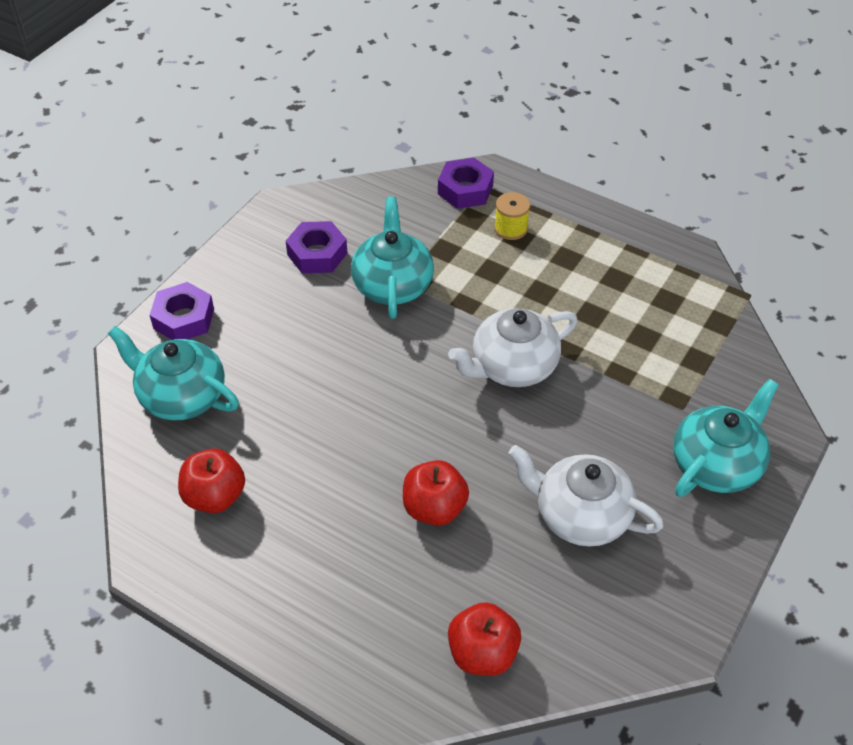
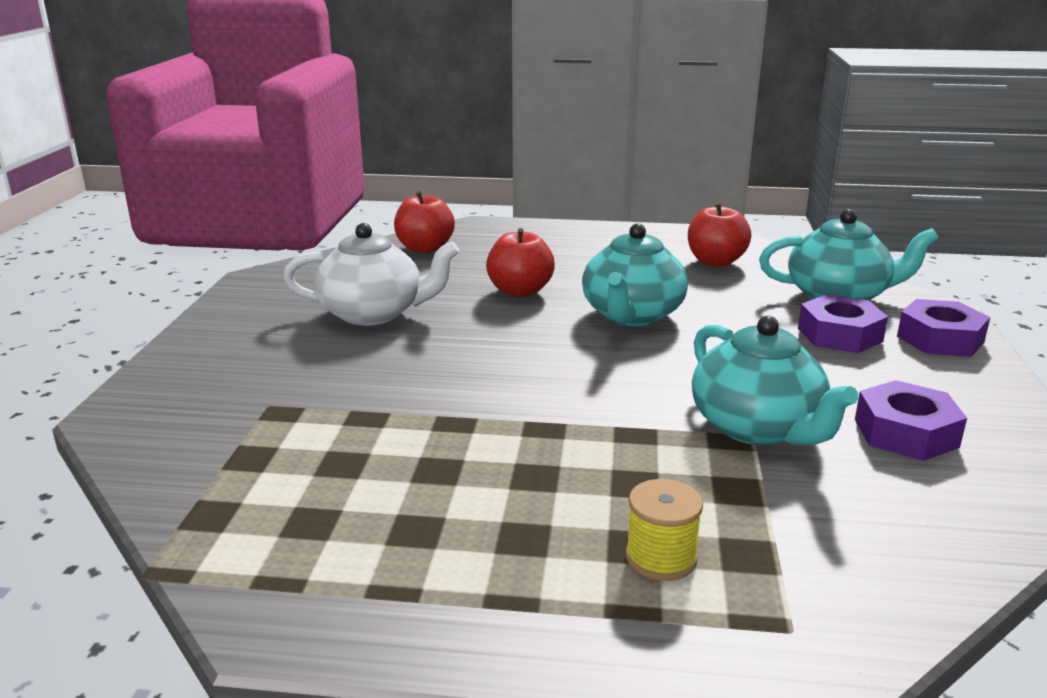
camera: 155 degrees right, 25 degrees down
purple nut [438,158,494,209] -> purple nut moved to [798,294,888,353]
white teapot [448,308,578,387] -> none
turquoise teapot [673,379,779,497] -> turquoise teapot moved to [582,223,688,326]

